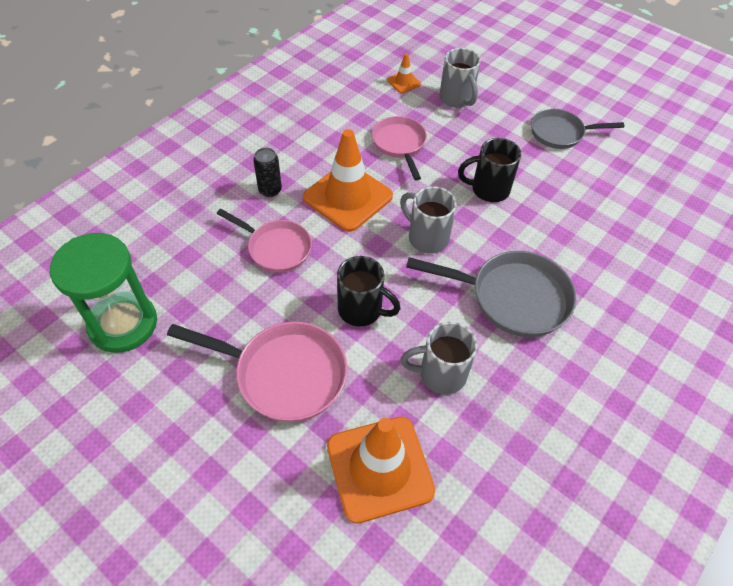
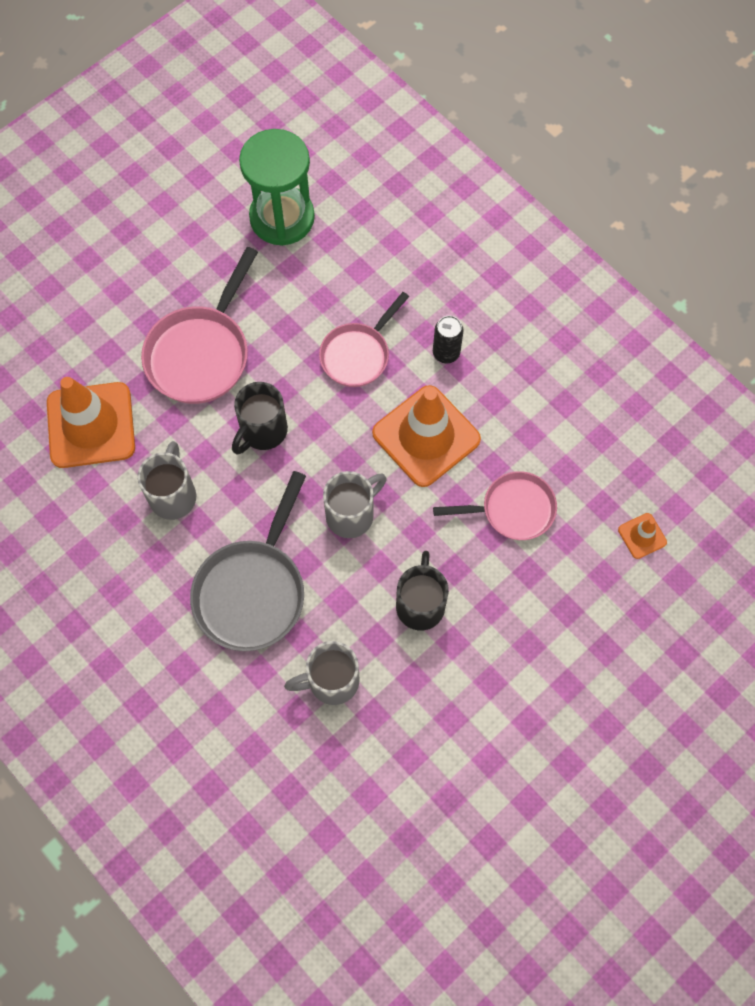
camera: 100 degrees right, 15 degrees up
grey mug [439,48,481,108] -> grey mug moved to [284,641,360,705]
grey pan [531,109,624,149] -> none

